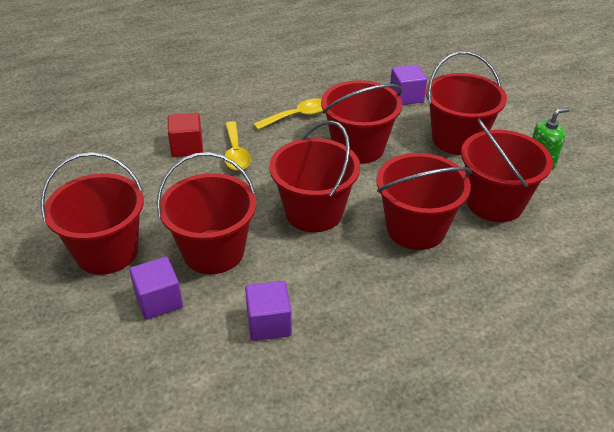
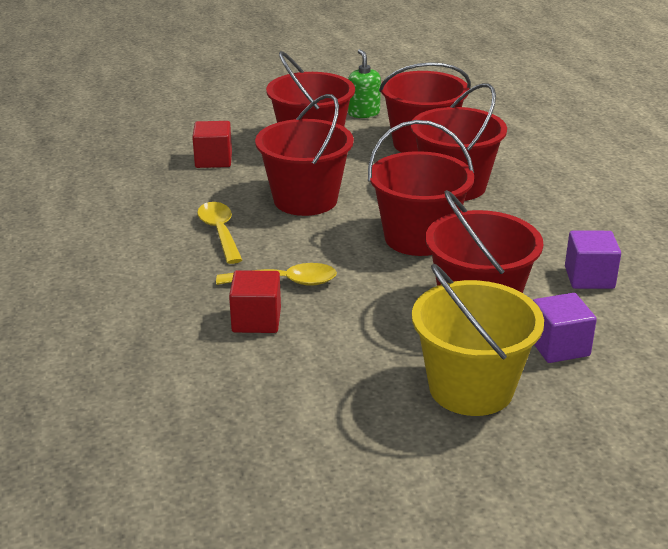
camera: 80 degrees left, 10 degrees down
red bucket [40,152,144,275] -> yellow bucket [412,264,544,416]
purple cube [390,65,427,105] -> red cube [192,121,232,168]

